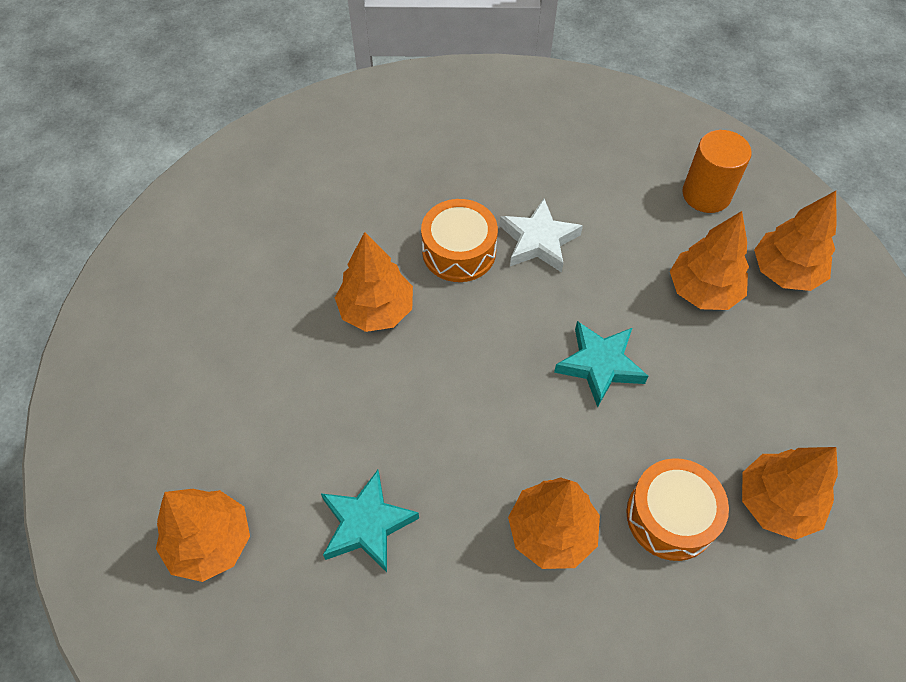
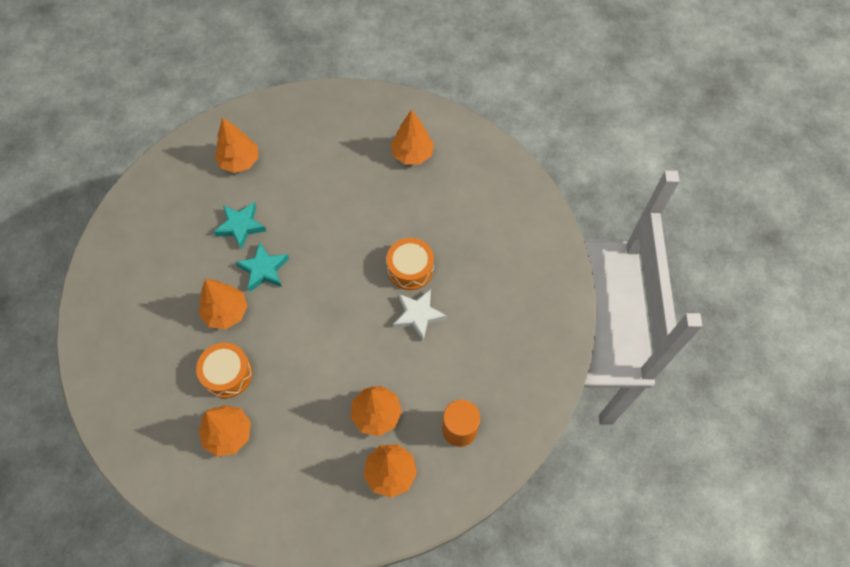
camera: 90 degrees right, 5 degrees up
orange tree [335,232,413,332] -> orange tree moved to [391,110,434,164]
turquoise star [554,321,648,408] -> turquoise star moved to [235,242,289,292]

